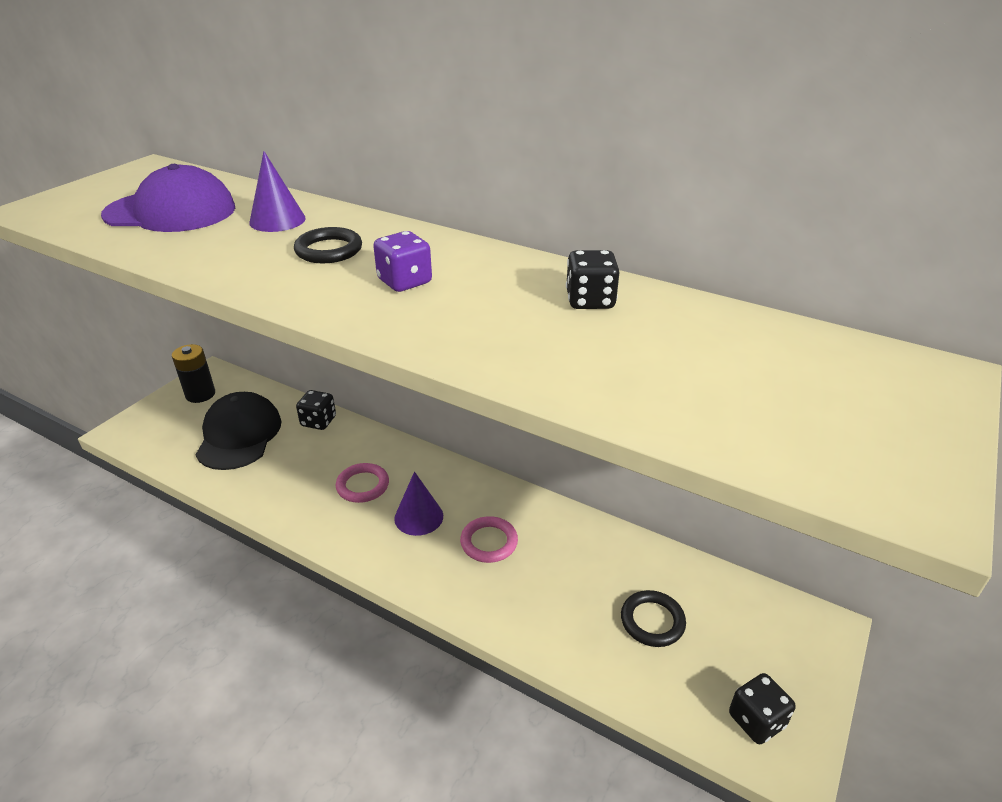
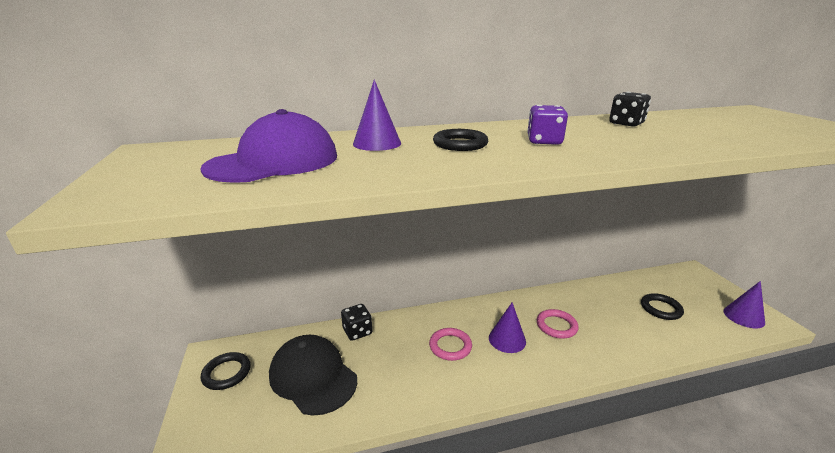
camera: 45 degrees left, 10 degrees down
black battery [172,344,215,403] -> black ring [200,352,251,390]
black dice [729,673,796,744] -> purple cone [723,281,765,328]

